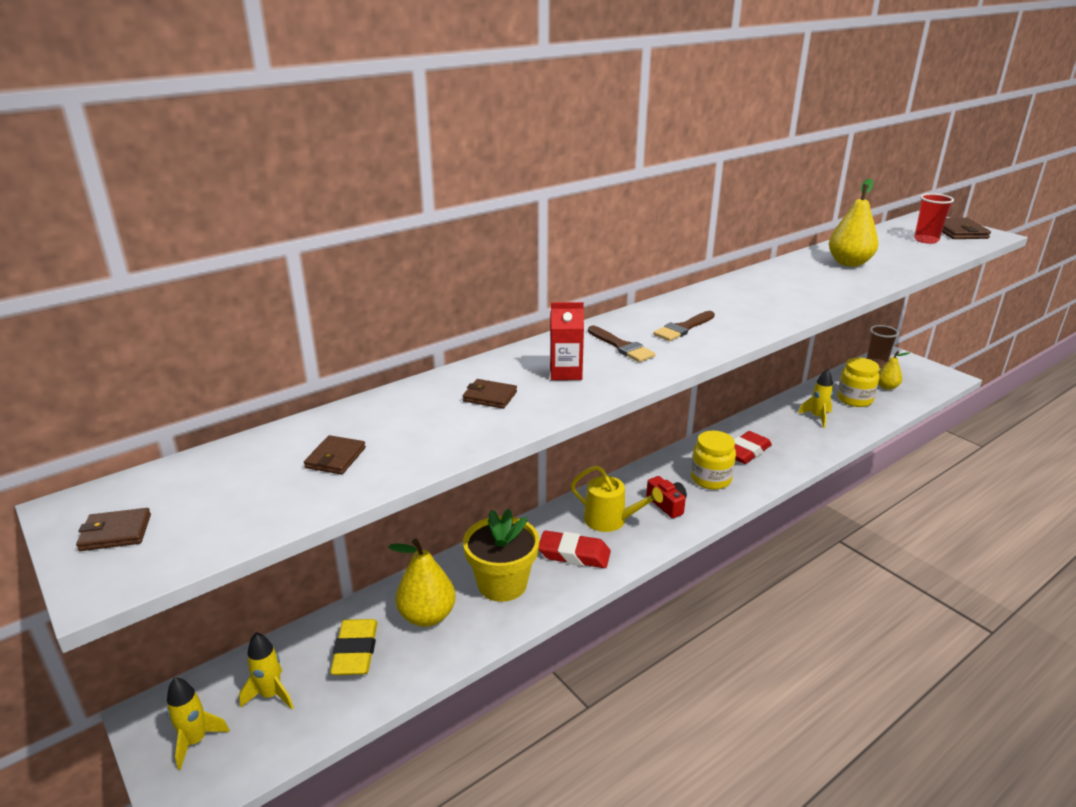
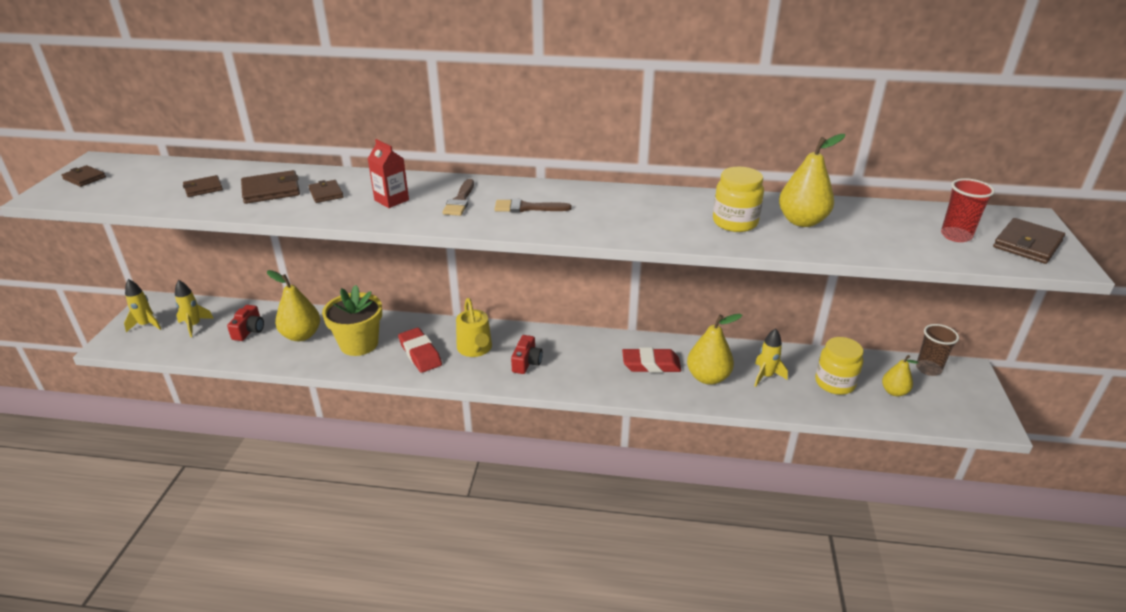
camera: 45 degrees right, 5 degrees up
yellow eraser [330,619,378,675] -> red camera [227,305,264,341]
yellow jar [691,431,736,490] -> yellow jar moved to [713,167,764,232]
none -> brown wallet [241,170,300,204]
none -> yellow pear [687,314,742,385]

